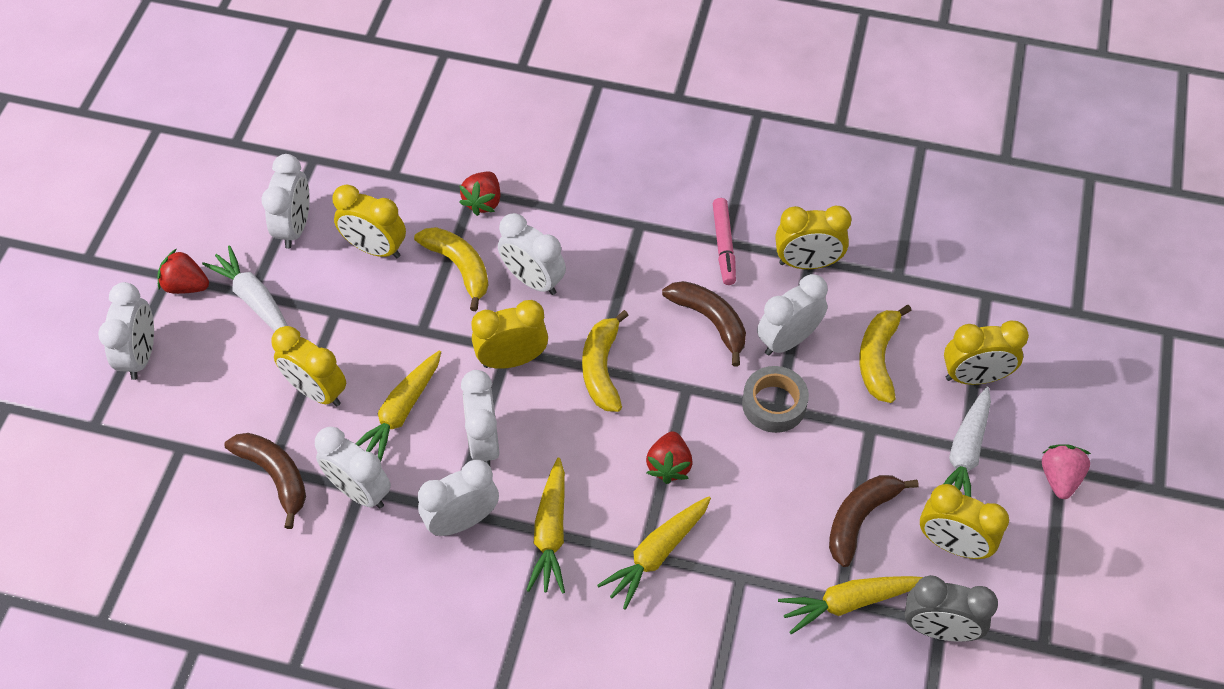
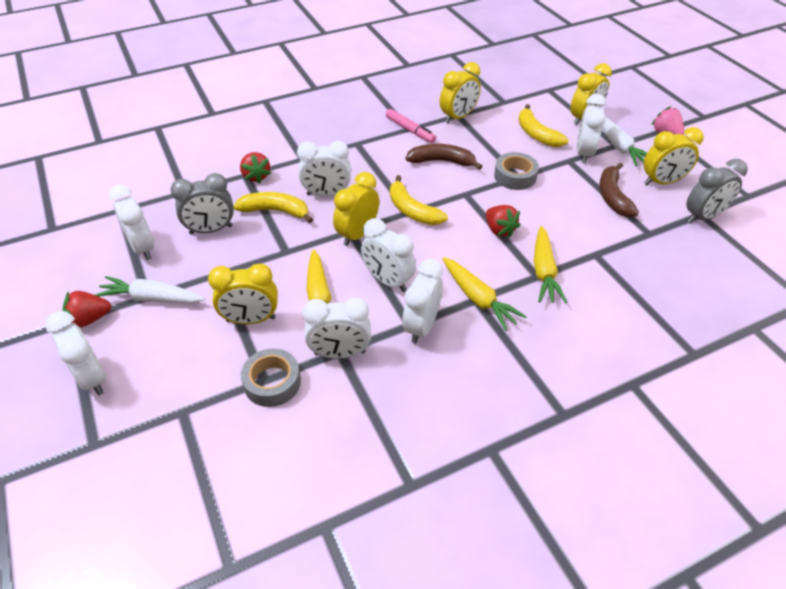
camera: 40 degrees left, 10 degrees down
brown banana [224,433,306,529] -> grey tape [241,349,301,407]
yellow clock [333,185,406,258] -> grey clock [171,173,234,235]
white clock [757,274,828,356] -> white clock moved to [576,94,606,163]
yellow carrot [778,576,923,635] -> none

